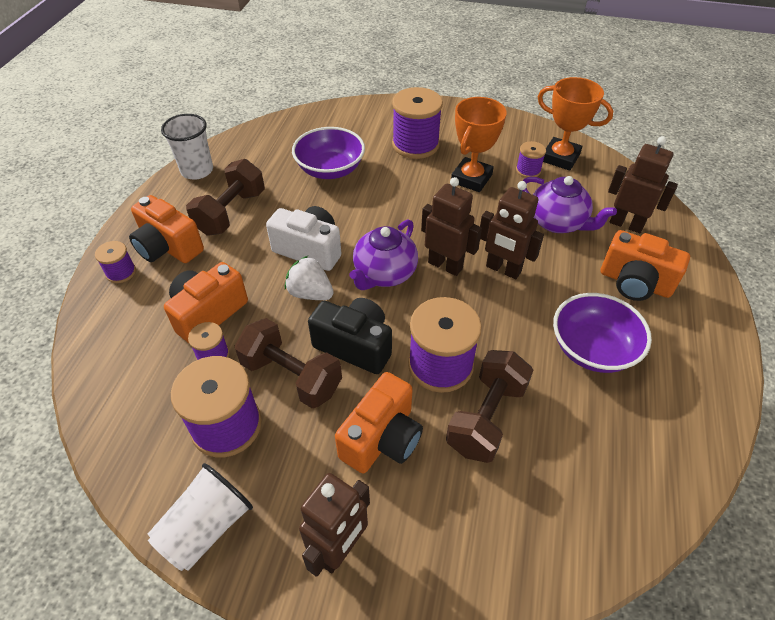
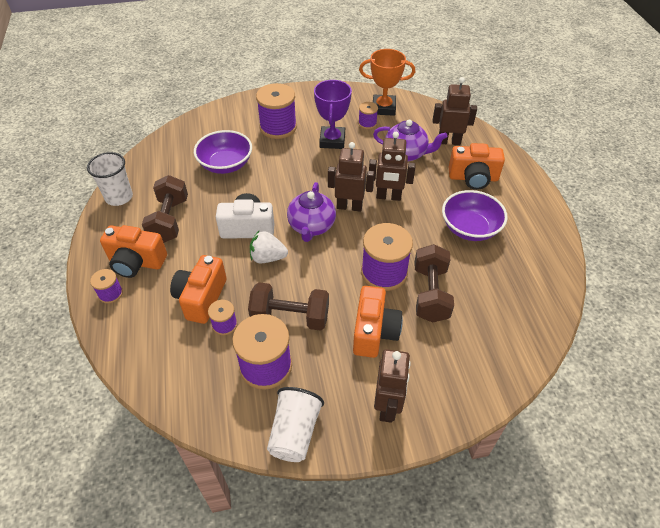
camera: 25 degrees left, 0 degrees up
black camera [308,298,392,374] -> none
orange trophy [451,97,507,192] -> purple trophy [314,80,352,149]

